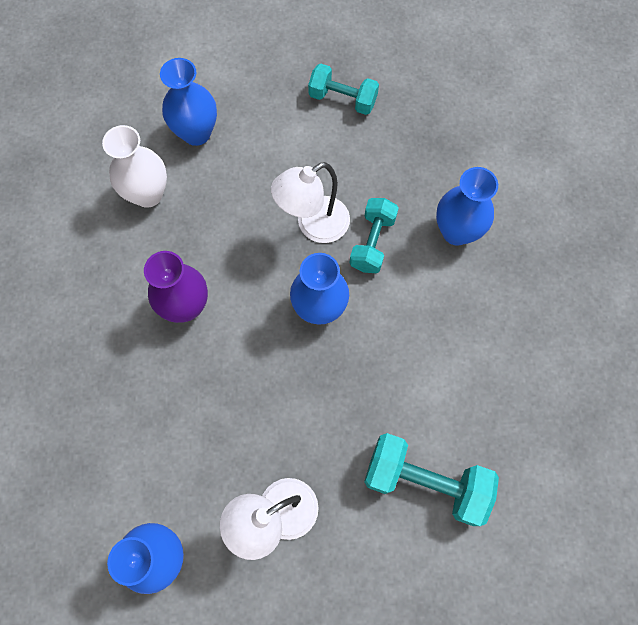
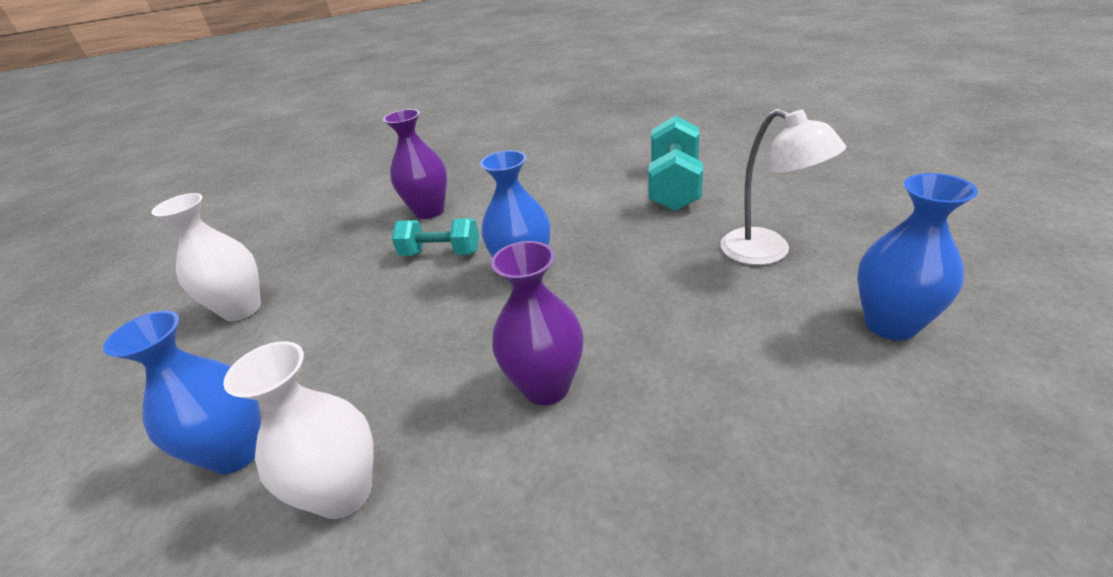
camera: 95 degrees left, 35 degrees down
white lamp [271,162,350,243] -> none
turquoise dumbbell [308,63,379,115] -> white vase [151,193,261,321]
blue vase [436,167,498,246] -> purple vase [383,109,447,219]

